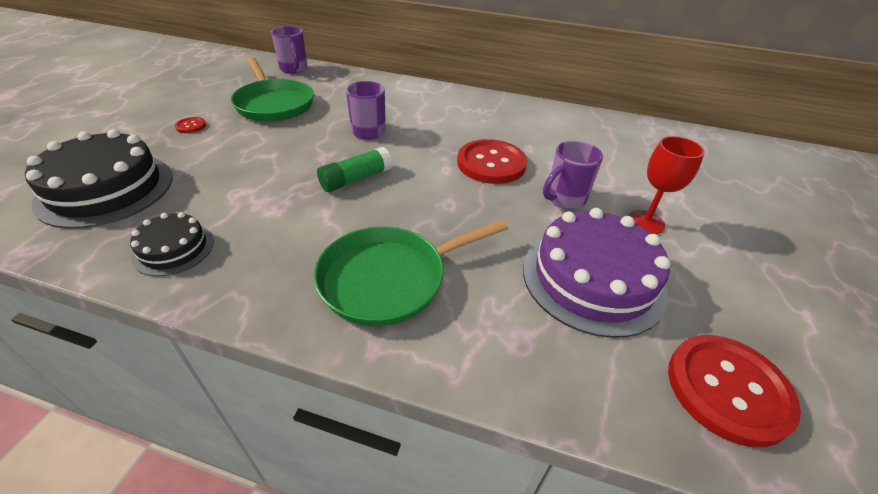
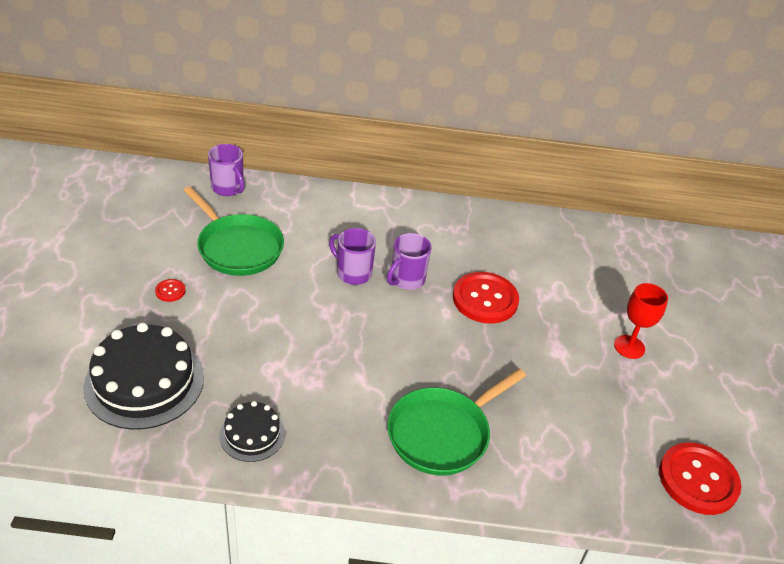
camera: 15 degrees left, 0 degrees up
green glue stick [317,147,392,192] -> none
purple cake [523,208,670,338] -> none
purple mug [543,141,603,209] -> purple mug moved to [387,233,432,290]

